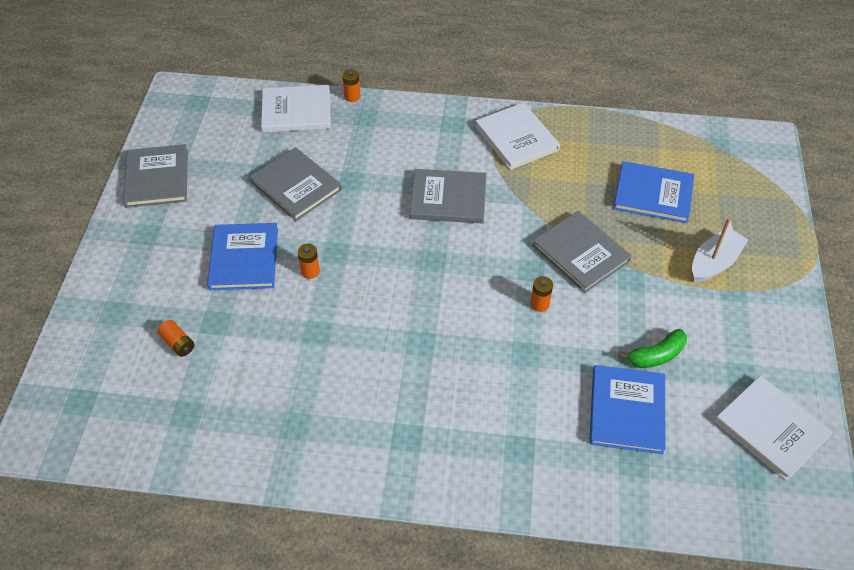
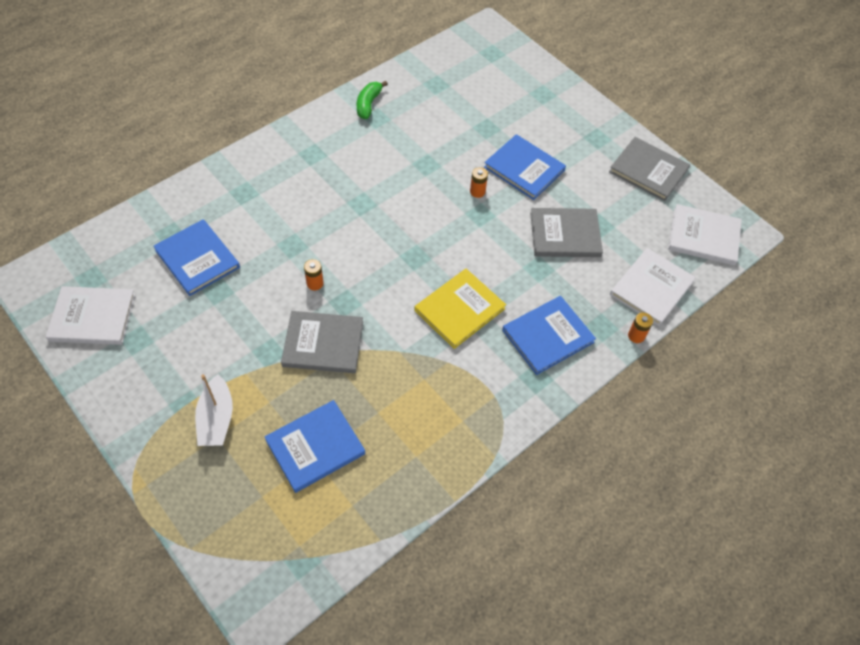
camera: 130 degrees right, 5 degrees up
orange battery [157,320,194,357] -> none
grey book [410,169,486,223] -> yellow book [415,269,506,349]
white book [475,102,560,170] -> white book moved to [668,204,742,265]
green banana [619,329,687,368] -> green banana moved to [357,81,388,119]
none -> blue book [502,296,596,375]

